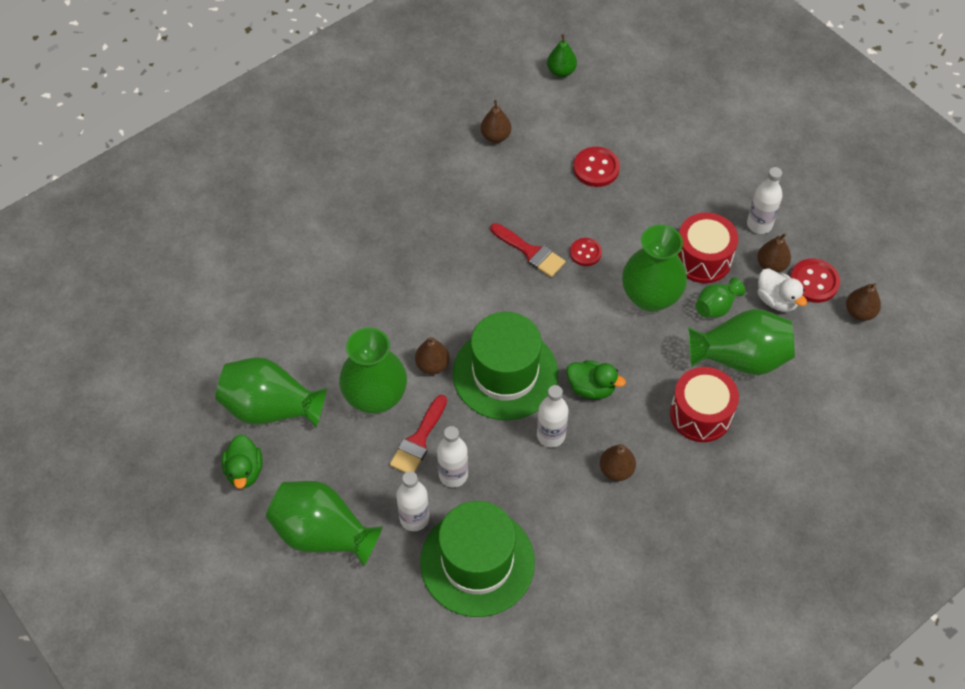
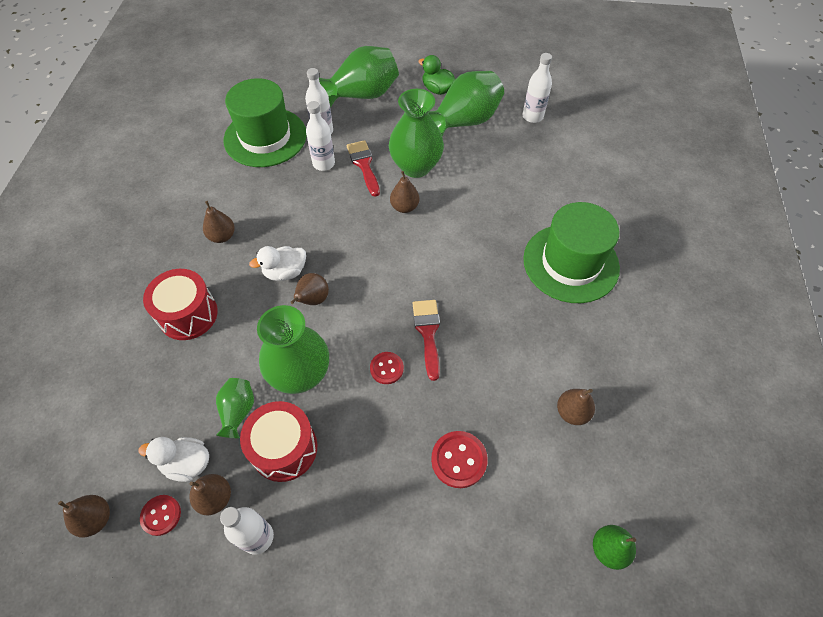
camera: 135 degrees right, 0 degrees up
green hat [453,312,558,420] -> green hat moved to [523,202,620,303]
red brush [490,223,566,277] -> red brush turned 90 degrees clockwise [413,300,440,381]
white bottle [537,385,568,448] -> white bottle moved to [523,53,552,123]
green duck [566,360,626,399] -> white duck [249,246,306,281]
green vase [688,309,795,375] -> none
red button [790,258,840,303] -> red button [140,495,181,536], size x0.66
none -> brown pear [290,273,329,305]

